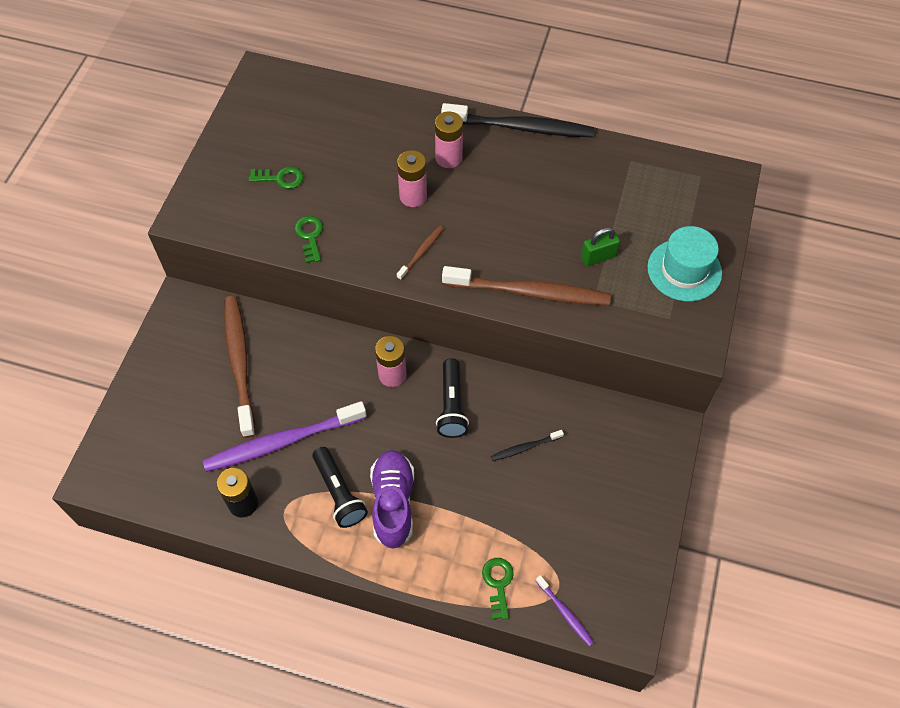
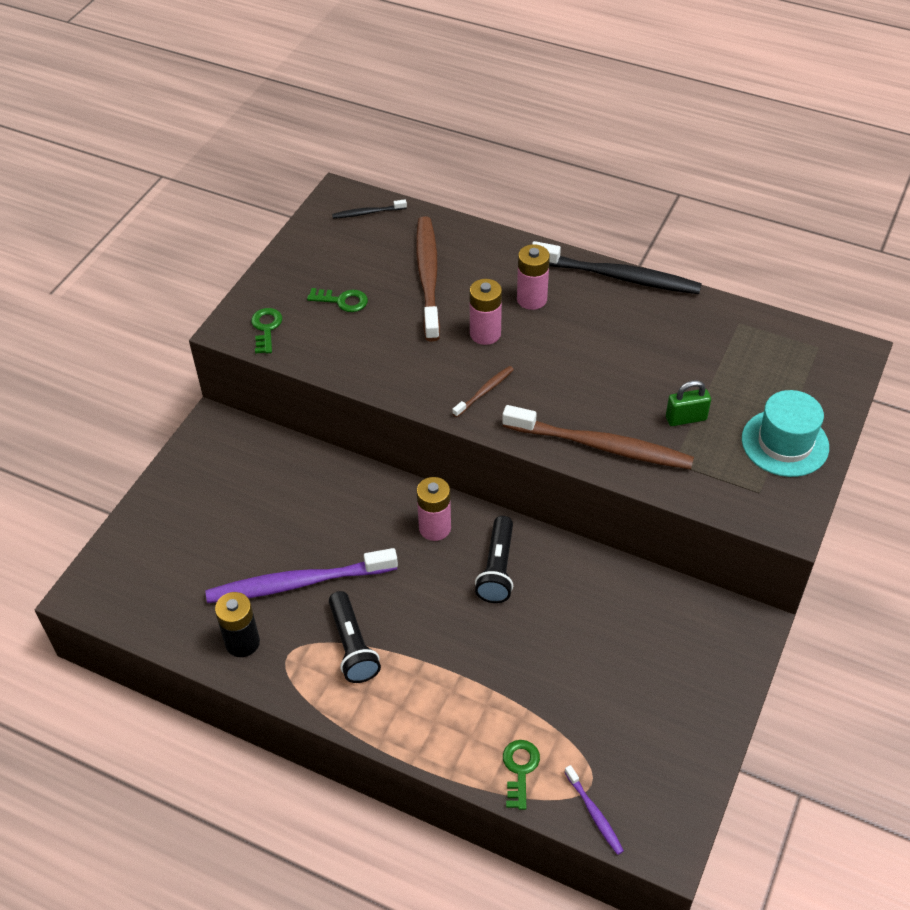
camera: 10 degrees right, 10 degrees down
brown toothbrush [224,296,256,438] -> brown toothbrush moved to [416,216,440,342]
green key [294,216,323,263] -> green key moved to [251,308,282,354]
purple shoe [370,450,414,549] -> none
black toothbrush [491,430,564,461] -> black toothbrush moved to [332,199,407,219]

